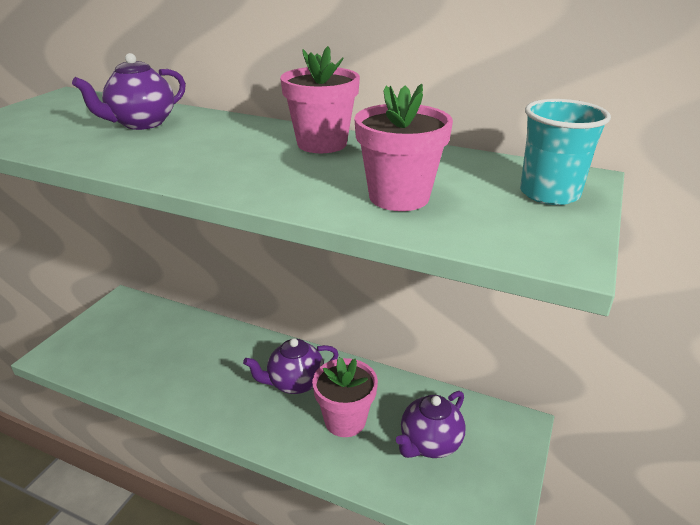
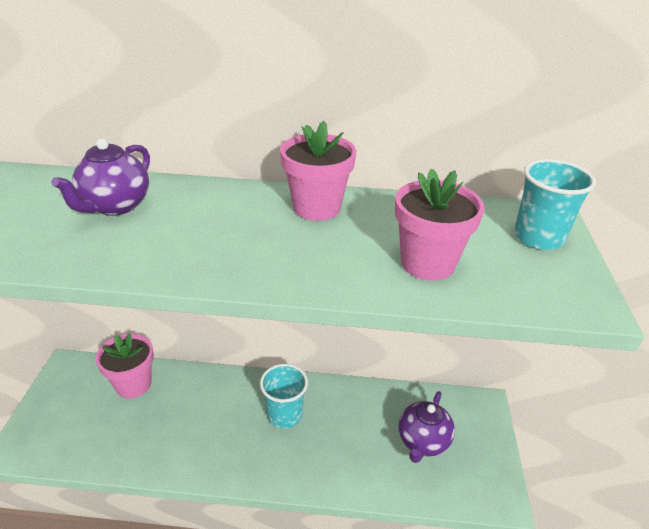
camera: 20 degrees left, 5 degrees up
purple teapot [243,338,339,394] -> turquoise cup [260,364,308,429]
pink flower pot [312,357,378,437] -> pink flower pot moved to [96,333,154,398]

